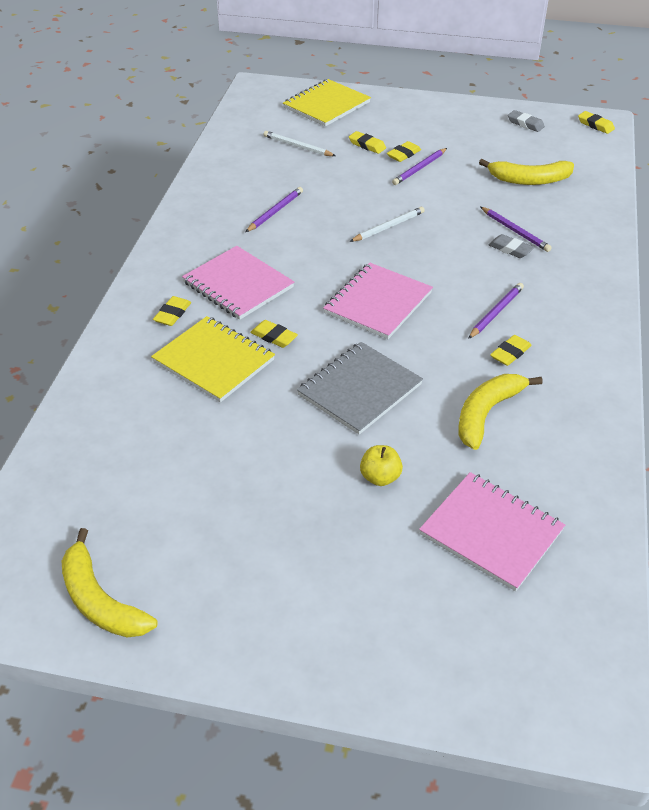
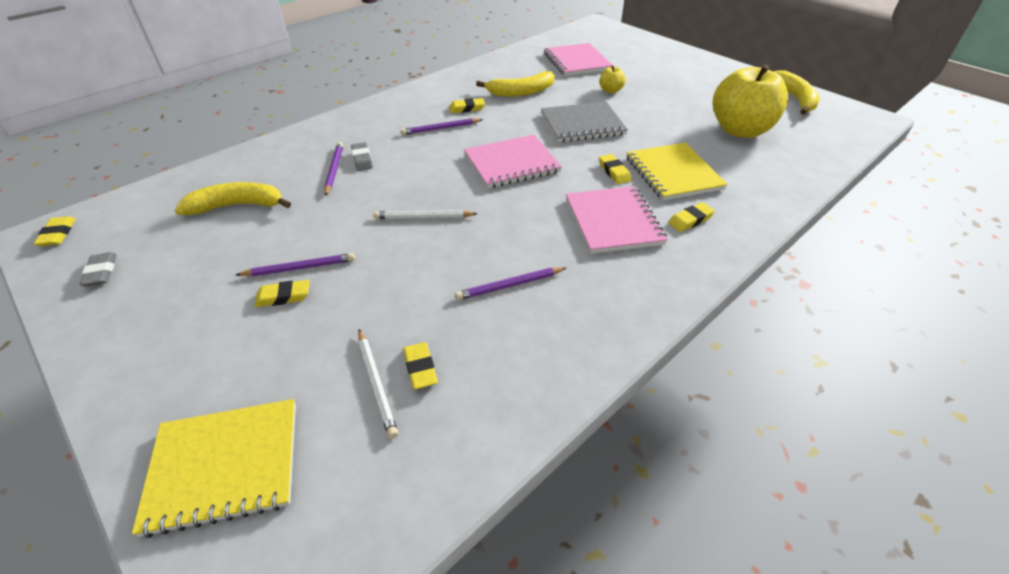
camera: 145 degrees left, 0 degrees up
yellow eraser [349,131,386,154] -> yellow eraser moved to [403,342,438,389]
yellow banana [479,159,574,185] -> yellow banana turned 45 degrees counterclockwise [175,182,291,215]
none -> yellow apple [713,64,788,138]

